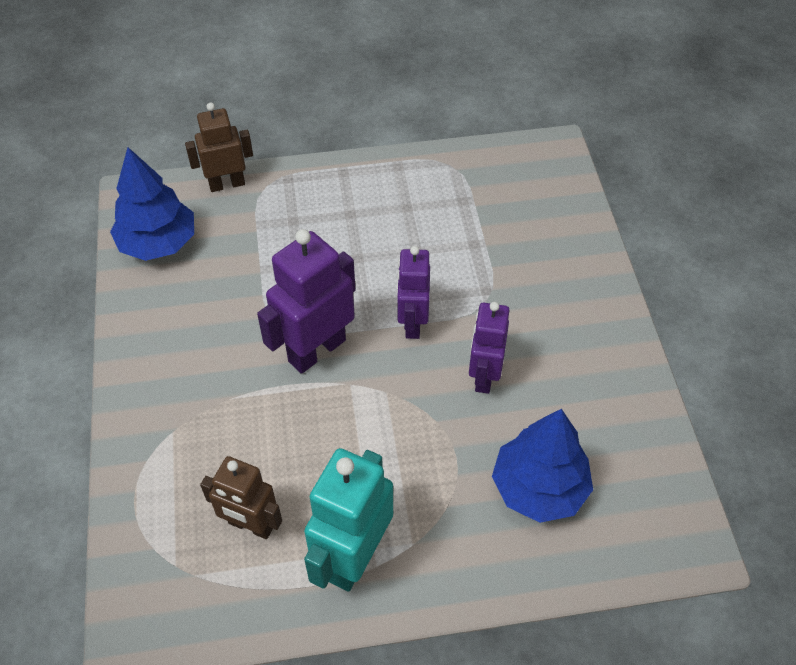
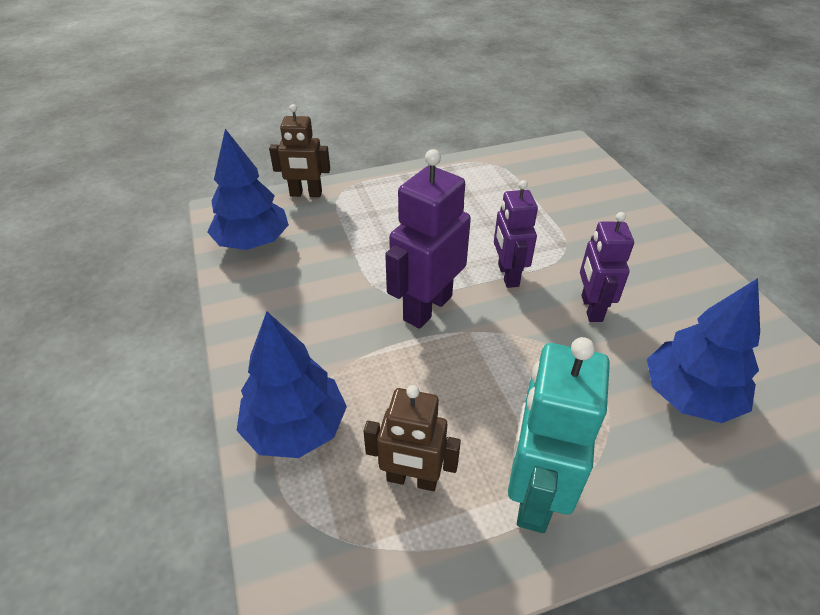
camera: 10 degrees left, 10 degrees down
brown robot [185,103,253,192] -> brown robot turned 150 degrees counterclockwise [269,104,330,197]
none -> blue tree [237,311,347,458]

